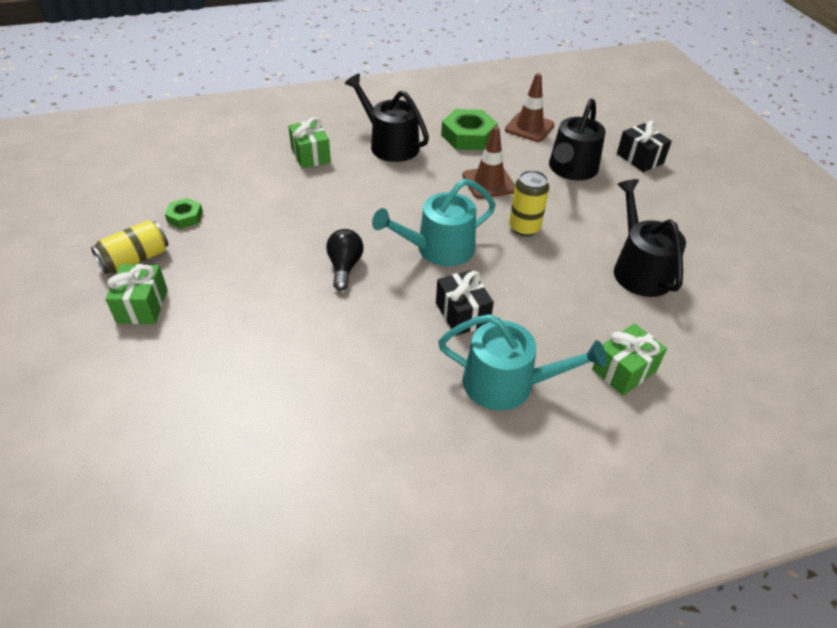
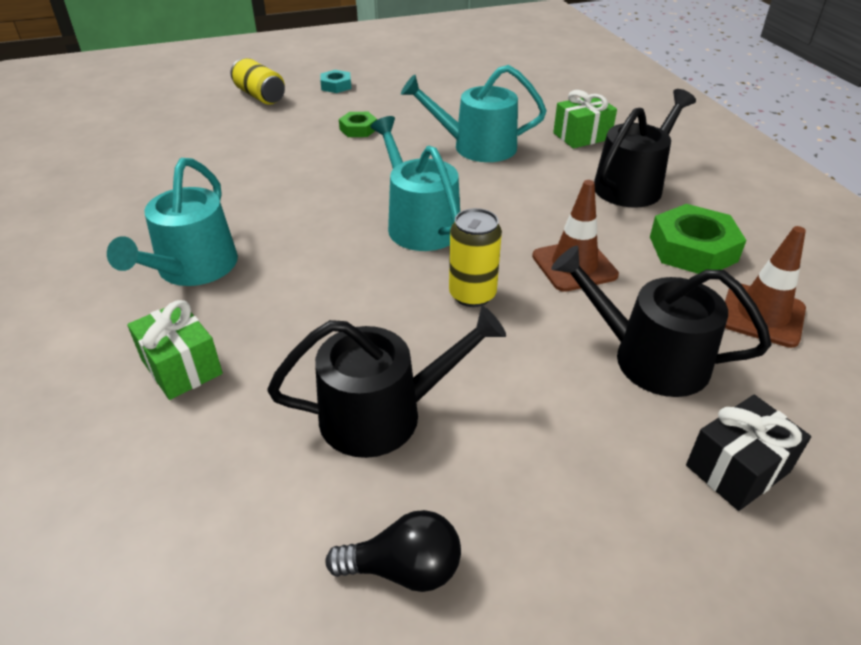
camera: 90 degrees right, 5 degrees down
yellow can [91,220,168,274] -> yellow can moved to [231,58,285,105]
green gift [105,264,168,324] -> turquoise nut [320,70,351,93]
green nut [165,198,203,229] -> green nut moved to [339,112,377,137]
black light bulb [326,229,364,291] -> black light bulb moved to [325,510,461,592]
black gift [436,270,494,336] -> none
none -> turquoise watering can [401,65,547,162]

